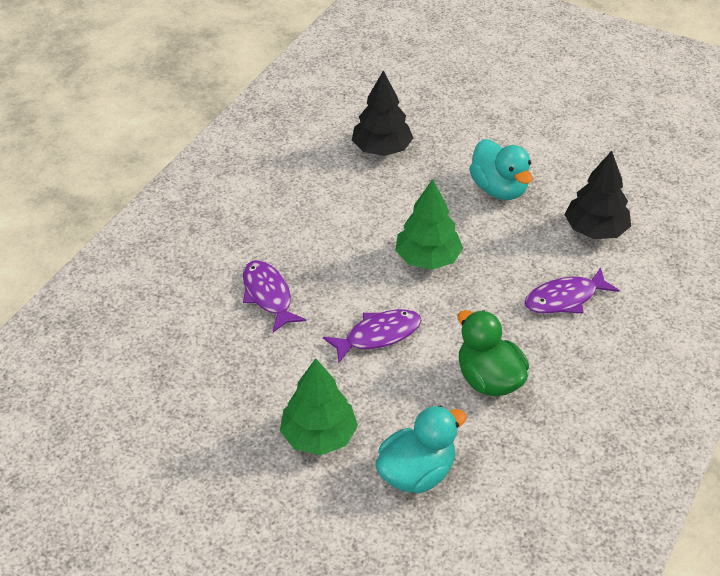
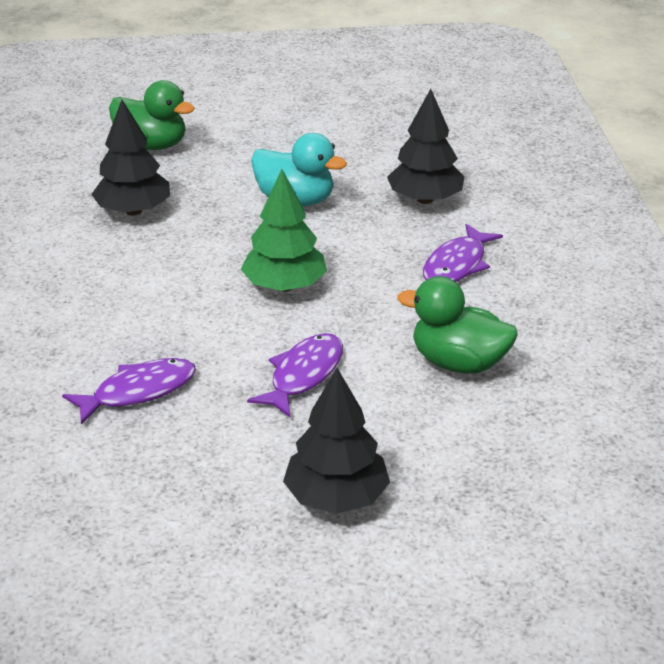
camera: 35 degrees left, 10 degrees down
purple fish [243,260,306,333] -> purple fish turned 120 degrees clockwise [62,358,196,425]
green tree [280,358,358,455] -> black tree [283,368,390,514]
turquoise duck [375,406,467,493] -> none
none -> green duck [109,80,195,150]

